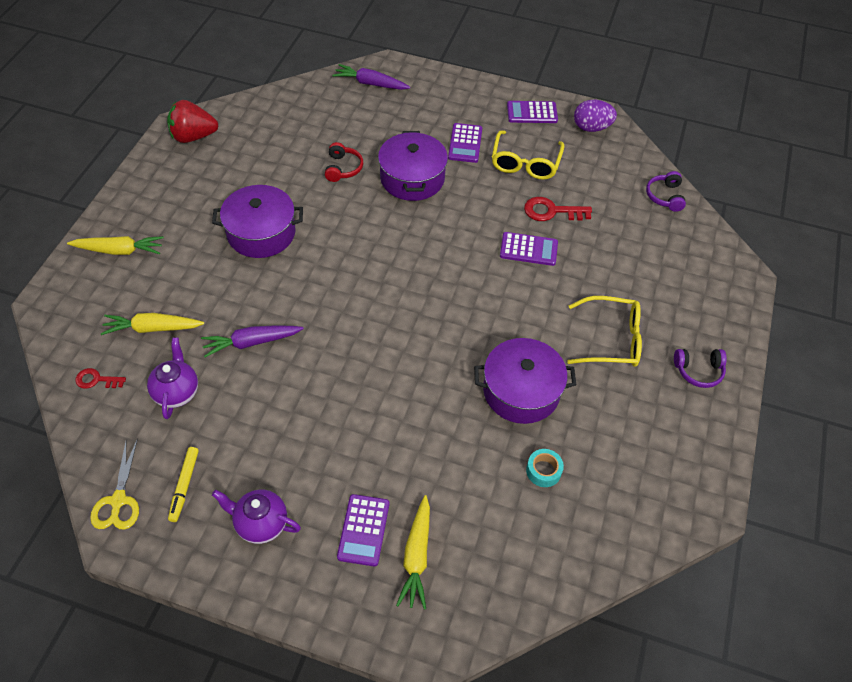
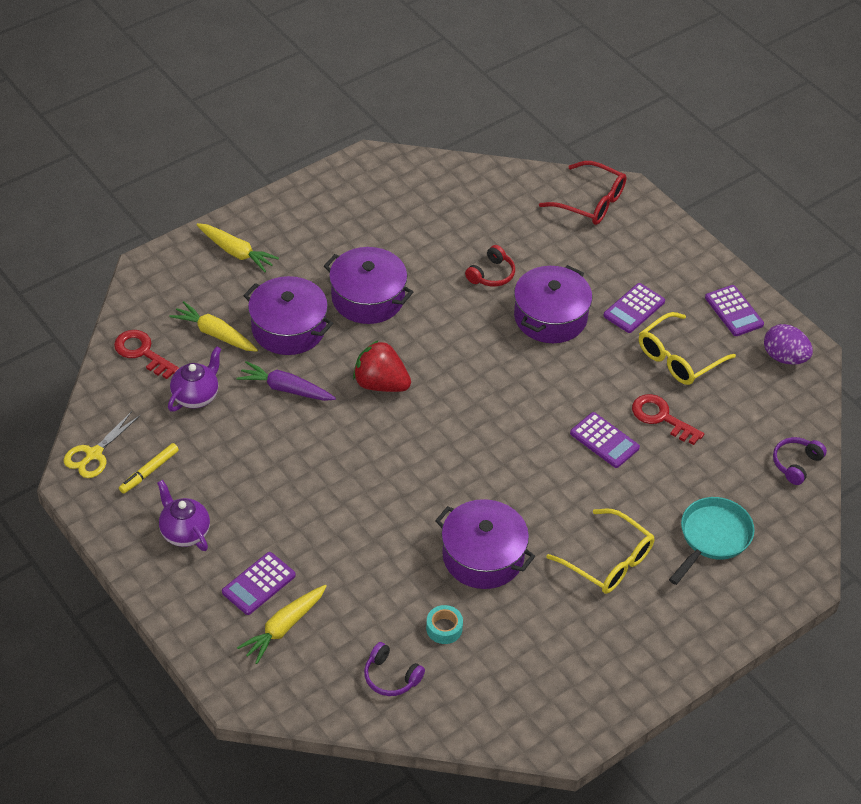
camera: 35 degrees right, 5 degrees down
red key [75,368,126,389] -> red key [114,330,179,379], size x1.60
red strawberry [167,100,218,143] -> red strawberry moved to [353,340,411,392]
purple carrot [332,64,410,90] -> red glasses [539,161,626,225]
purple calculator [507,101,558,123] -> purple calculator turned 150 degrees counterclockwise [705,285,764,336]
purple headphones [674,349,727,388] -> purple headphones moved to [364,642,425,696]
none -> purple pot [243,276,333,355]
none -> turquoise pan [669,497,755,585]

